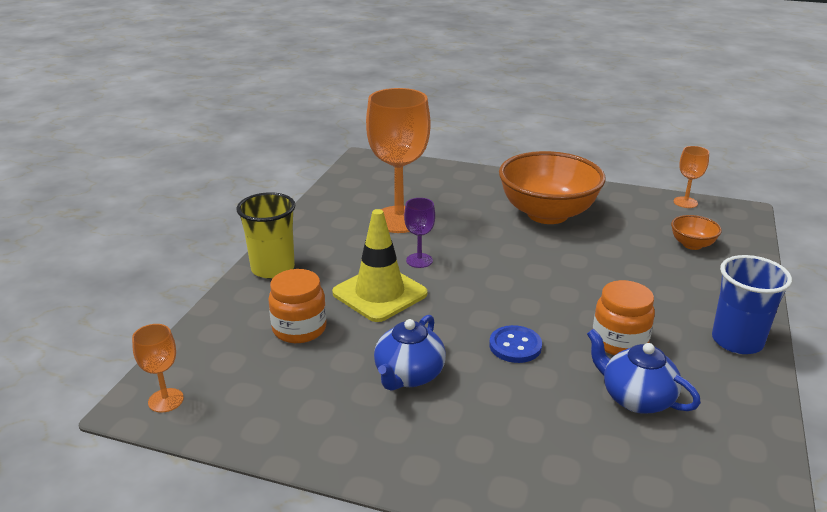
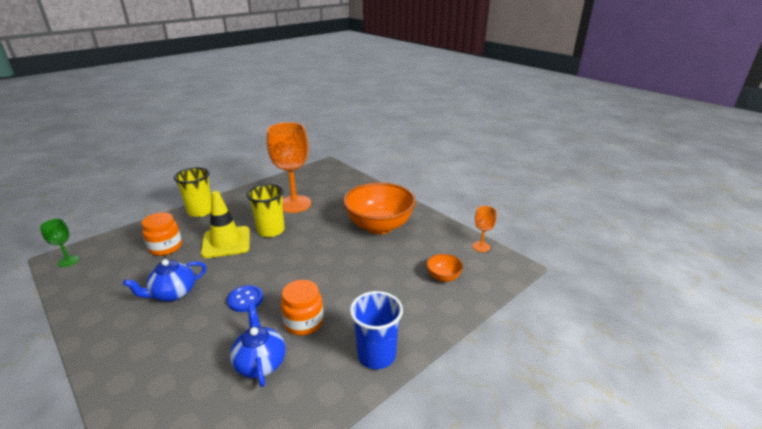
camera: 30 degrees right, 0 degrees up
orange goblet [132,324,184,413] -> green goblet [40,219,80,267]
purple goblet [404,198,435,268] -> yellow cup [247,184,285,237]

